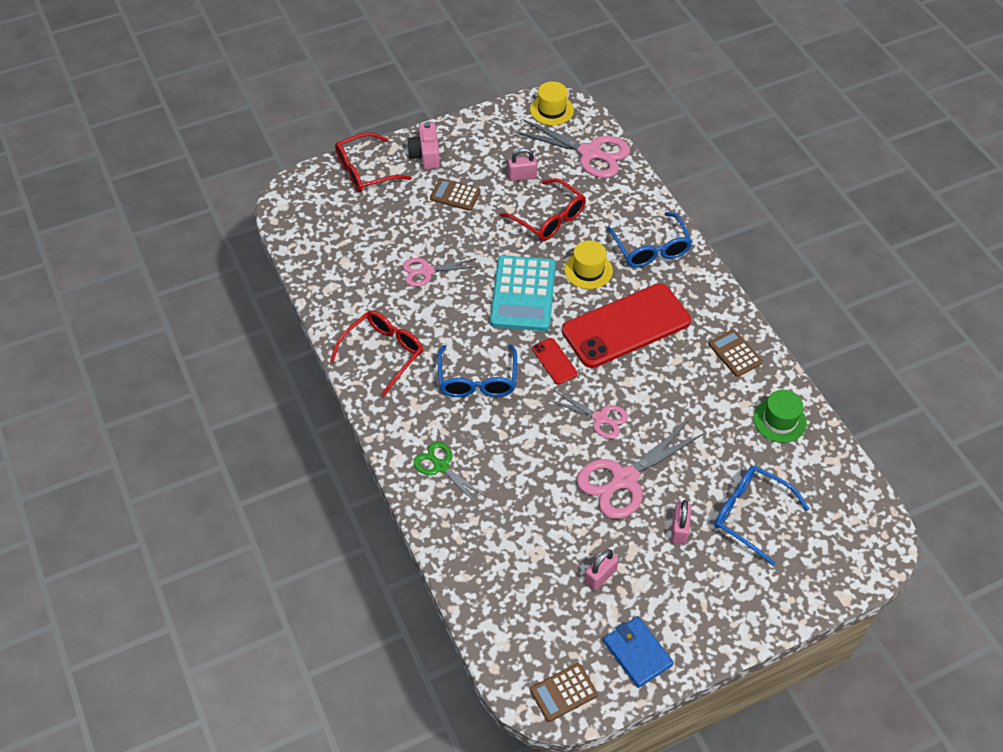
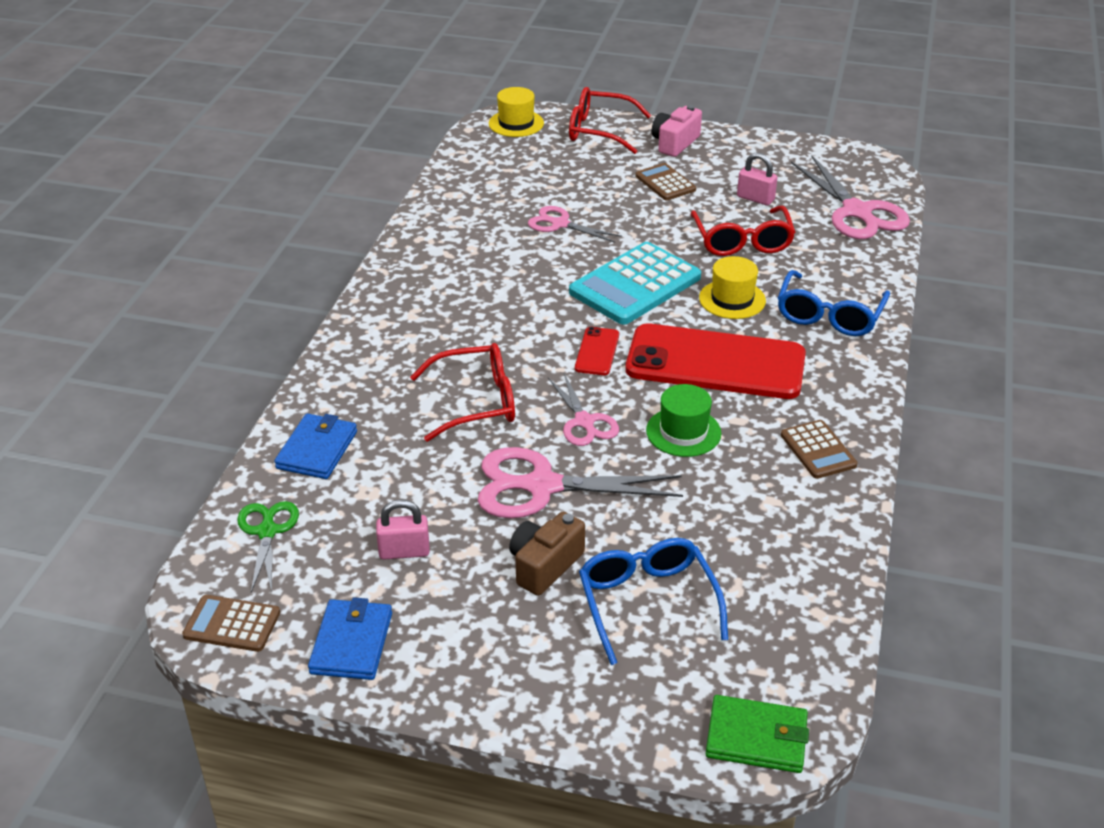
camera: 40 degrees right, 15 degrees down
red glasses [330,310,423,397] -> red glasses moved to [410,343,515,442]
green scissors [414,442,486,505] -> green scissors moved to [237,501,299,592]
blue glasses [437,344,517,397] -> none
yellow hat [530,81,574,125] -> yellow hat moved to [489,87,544,137]
pink padlock [671,500,691,545] -> brown camera [509,512,585,596]
brown calculator [708,329,762,377] -> brown calculator turned 150 degrees clockwise [781,420,857,479]
green hat [753,390,807,443] -> green hat moved to [646,384,721,457]
none -> blue wallet [274,413,357,479]
none -> green wallet [706,695,809,773]

